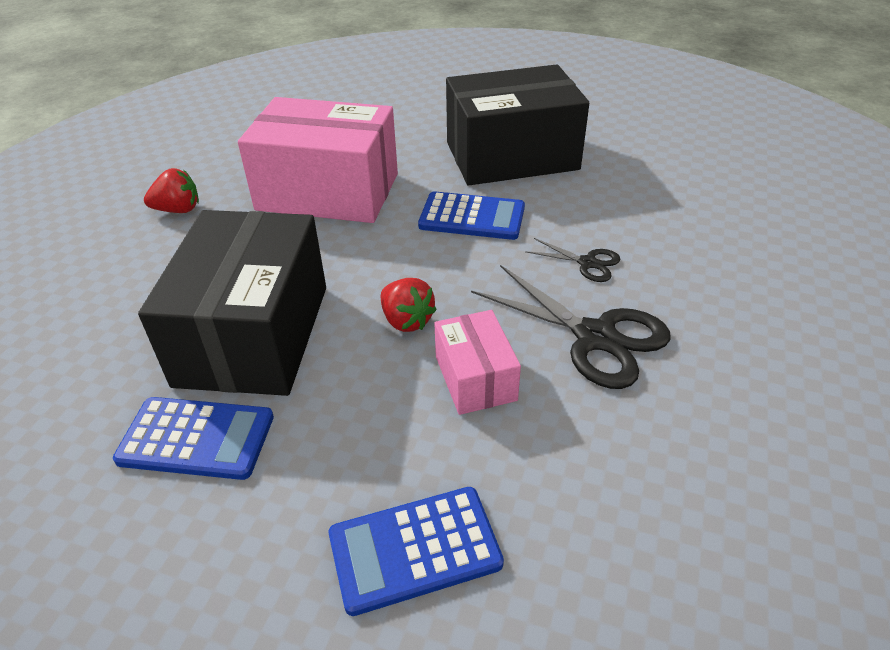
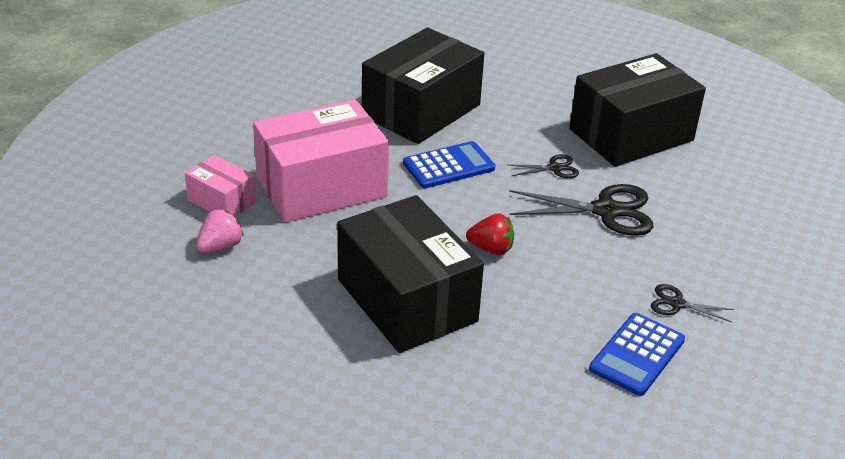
camera: 40 degrees left, 5 degrees down
blue calculator [113,397,274,480] -> none
red strawberry [144,168,199,213] -> pink strawberry [196,209,244,253]
pink box [434,310,521,415] -> pink box moved to [185,155,256,217]
none -> black box [569,53,706,167]
none -> black scissors [651,284,734,322]

